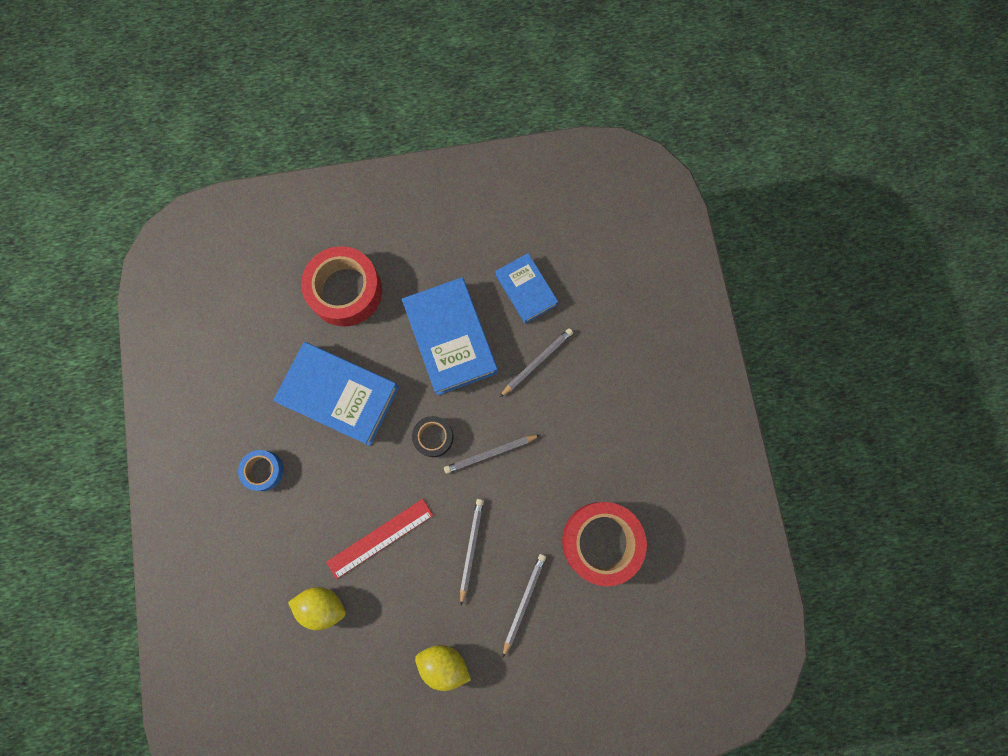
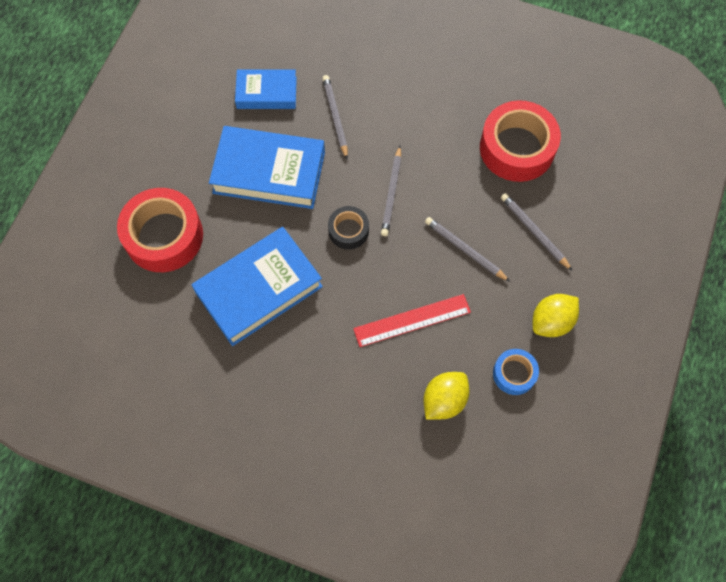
camera: 60 degrees left, 10 degrees down
blue tape [238,450,284,491] -> blue tape moved to [493,349,539,395]
red ruler [326,499,433,579] -> red ruler turned 75 degrees clockwise [353,294,471,347]

